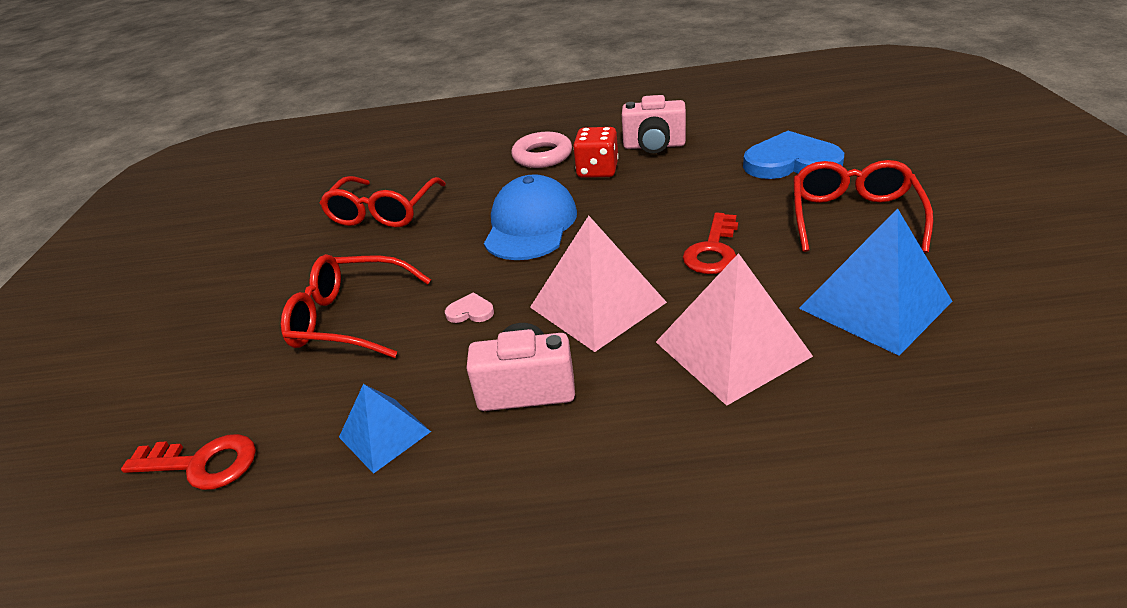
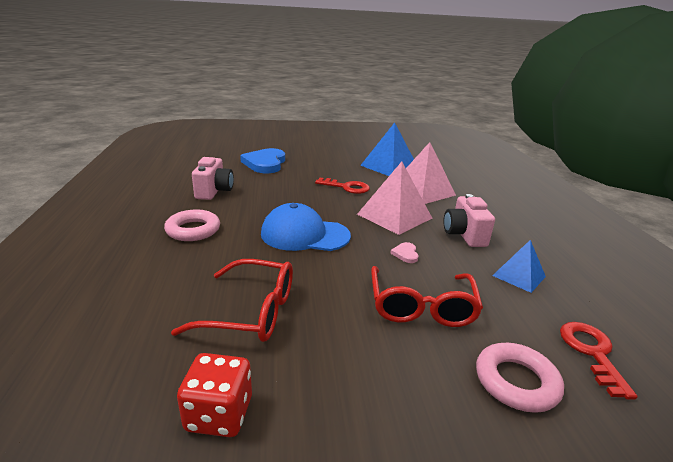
camera: 100 degrees left, 10 degrees down
red dice [573,127,619,178] -> red dice moved to [177,353,252,437]
red glasses [793,160,933,253] -> none
none -> pink ring [476,343,564,413]

